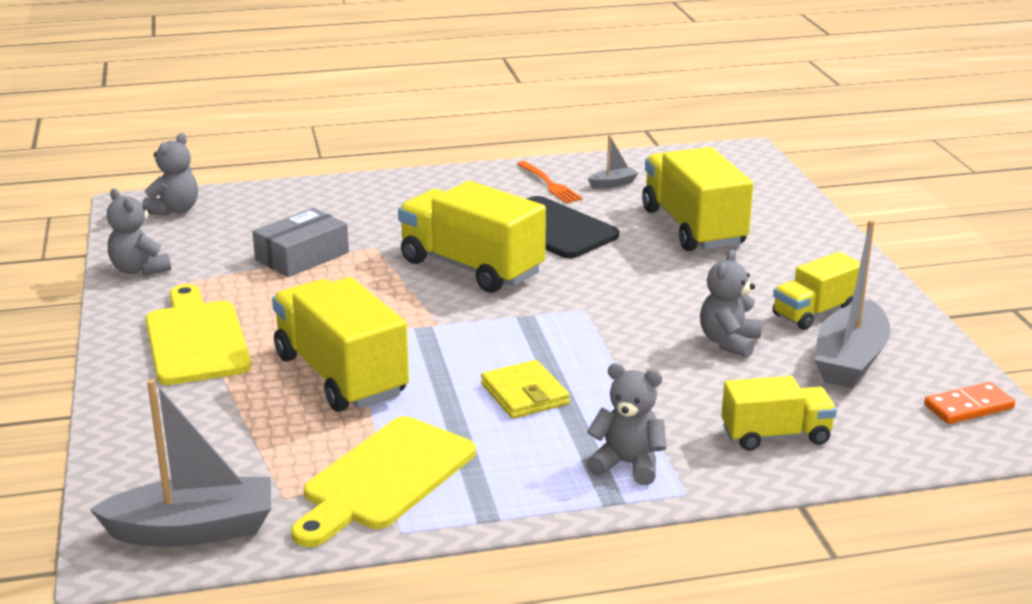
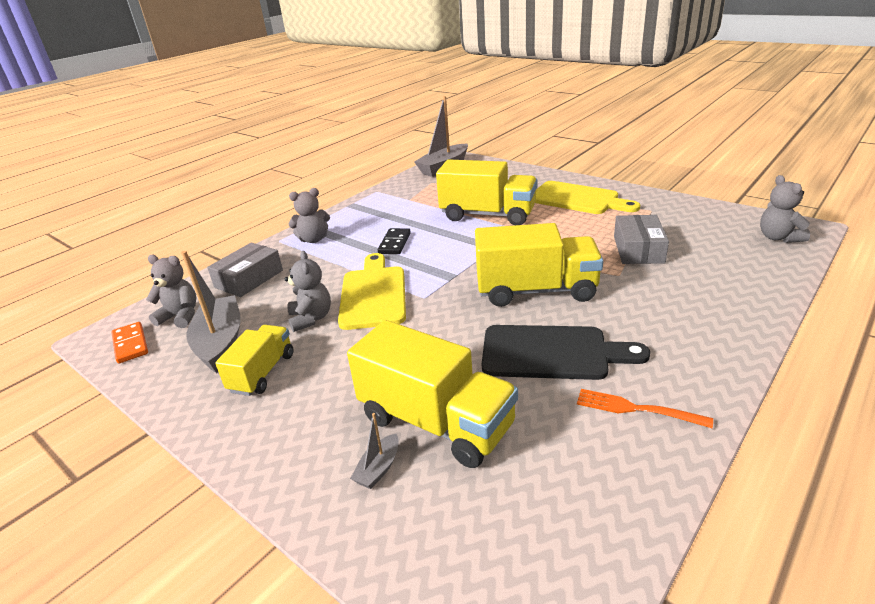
camera: 145 degrees right, 5 degrees up
grey teddy bear [107,188,171,276] -> grey teddy bear moved to [146,255,196,328]
yellow cutting board [291,416,476,547] -> yellow cutting board moved to [338,253,406,330]
yellow wallet [481,360,570,419] -> black domino [378,228,411,254]
grey boat [588,135,638,189] -> grey boat moved to [350,413,399,489]
yellow truck [721,376,837,451] -> grey box [207,242,283,297]
orange domino [924,382,1015,424] -> orange domino turned 60 degrees counterclockwise [111,322,148,363]

